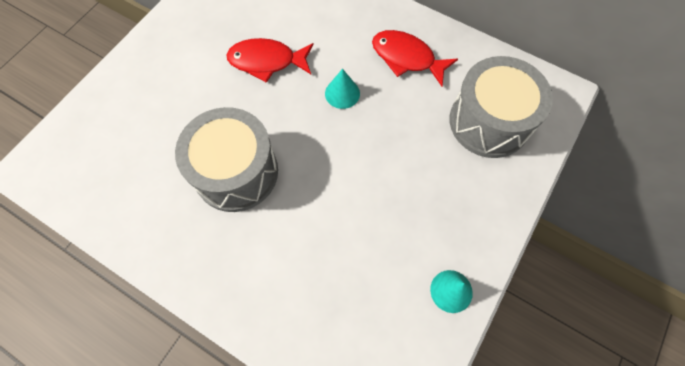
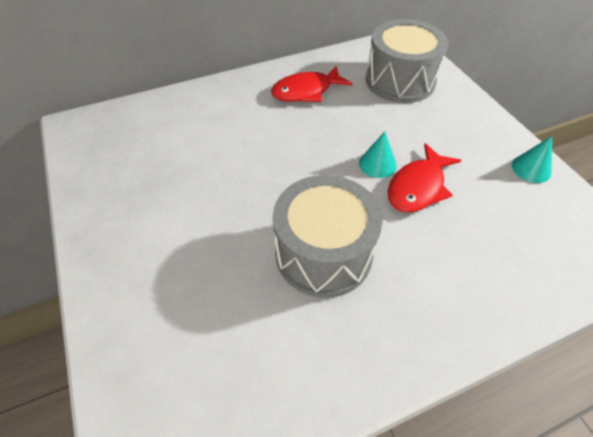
camera: 55 degrees left, 15 degrees down
red fish [227,38,314,83] -> red fish moved to [388,143,461,212]
turquoise cone [325,69,360,109] -> turquoise cone moved to [359,132,397,178]

